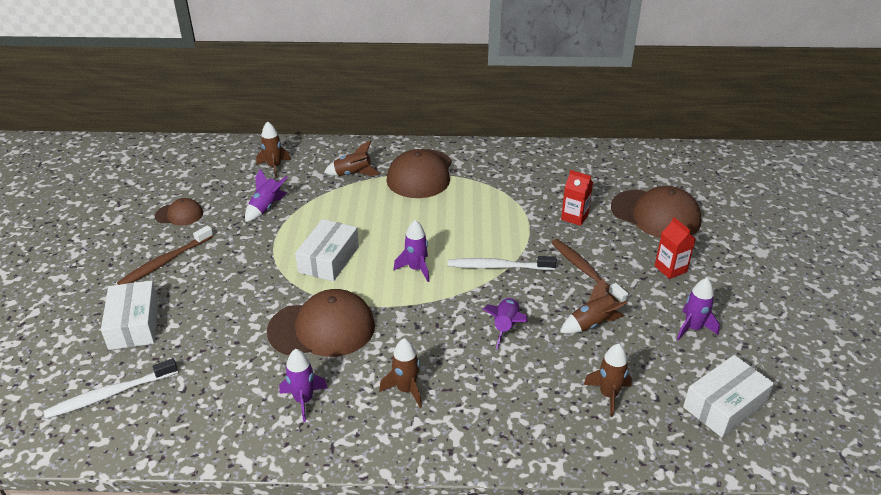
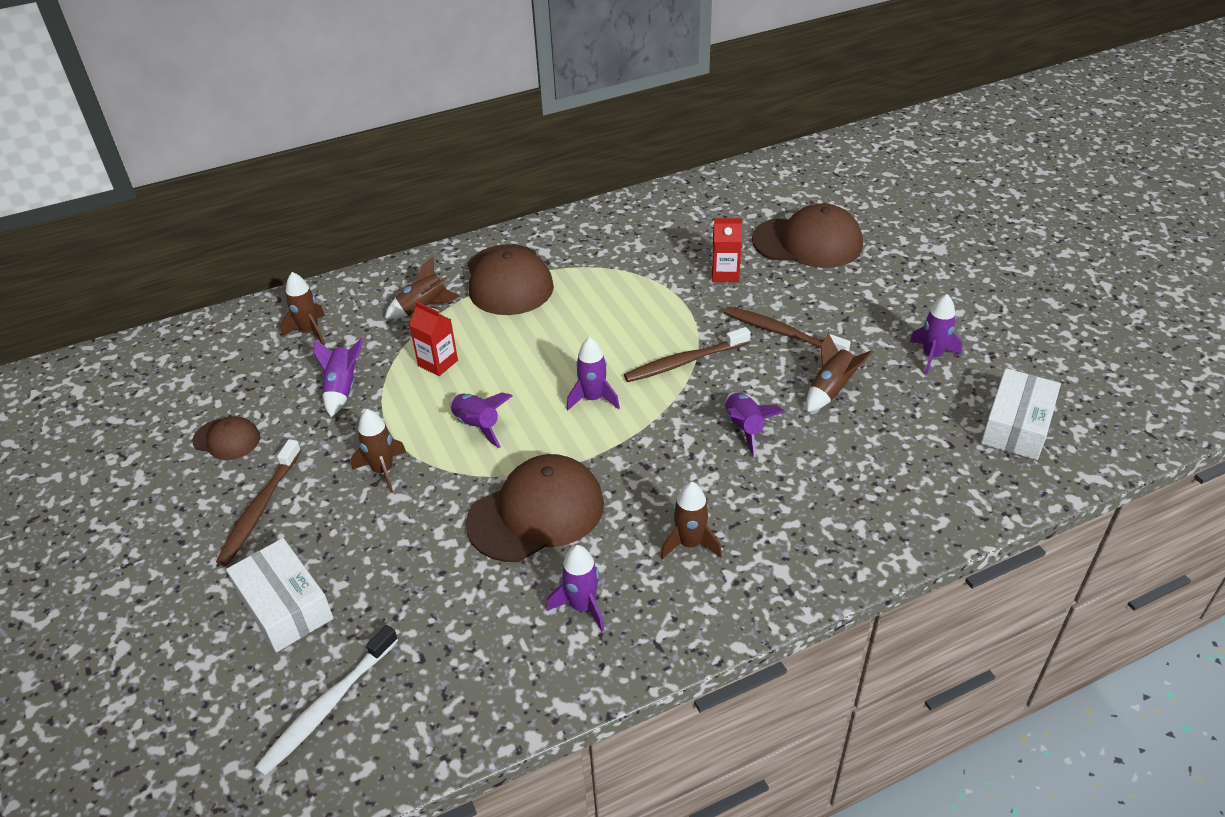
camera: 25 degrees left, 5 degrees up
brown cap [155,198,203,226] -> brown cap turned 45 degrees clockwise [192,416,260,460]
white box [295,219,359,282] -> purple rocket [449,392,513,448]
white toothbrush [447,256,557,270] -> brown toothbrush [624,327,751,382]
brown rocket [583,344,632,417] -> brown rocket moved to [351,409,406,493]
red carton [655,217,695,279] -> red carton moved to [409,302,458,376]

